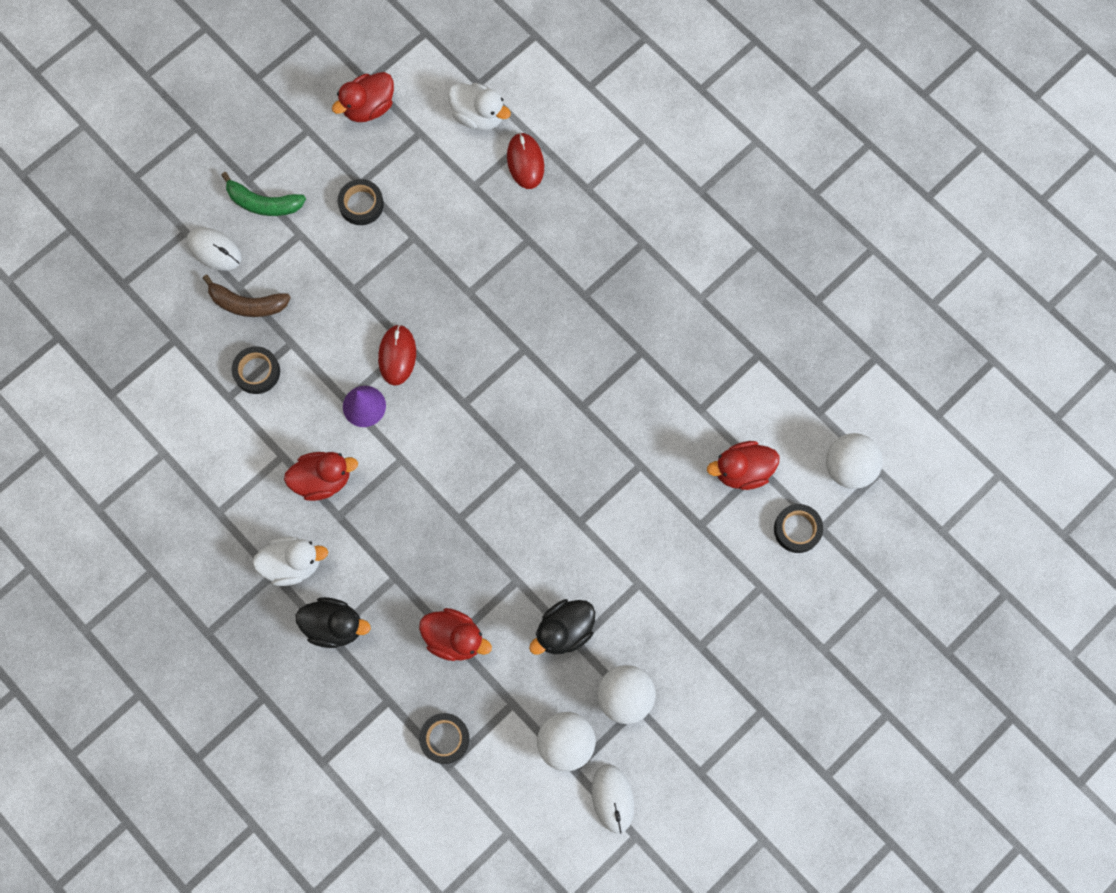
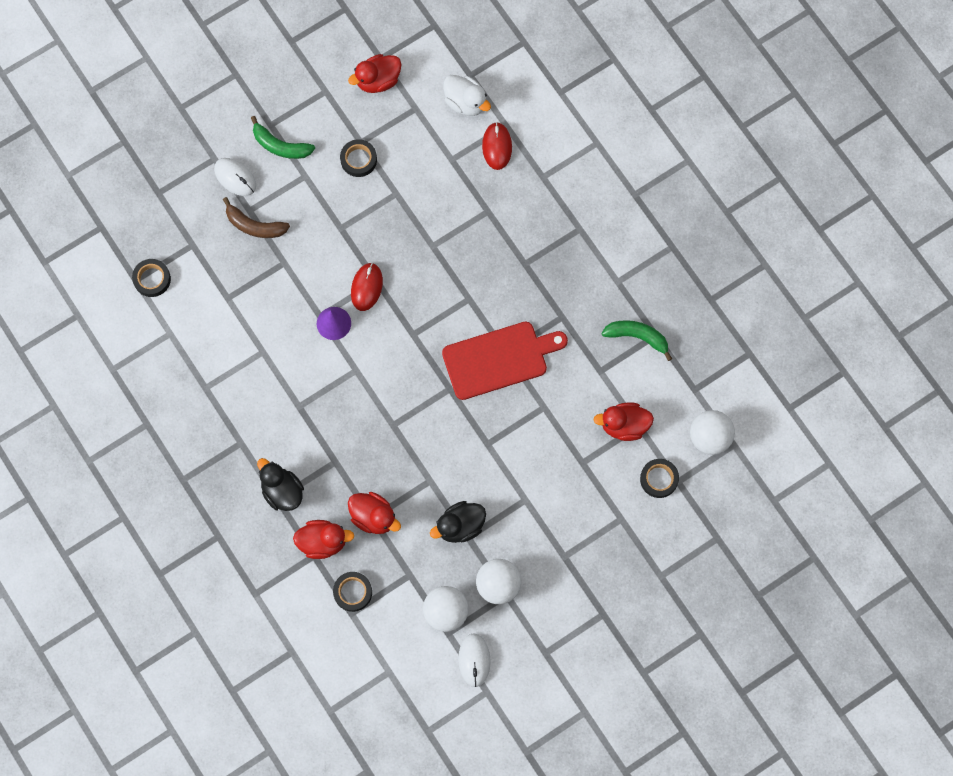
camera: 10 degrees right, 0 degrees up
black tape [232,346,280,394] -> black tape moved to [132,259,171,297]
white duck [252,537,328,586] -> none
red duck [284,452,358,501] -> red duck moved to [293,520,354,559]
black duck [296,597,371,648] -> black duck turned 150 degrees counterclockwise [257,458,304,511]
none -> red cutting board [442,322,568,400]
none -> green banana [602,320,672,361]

